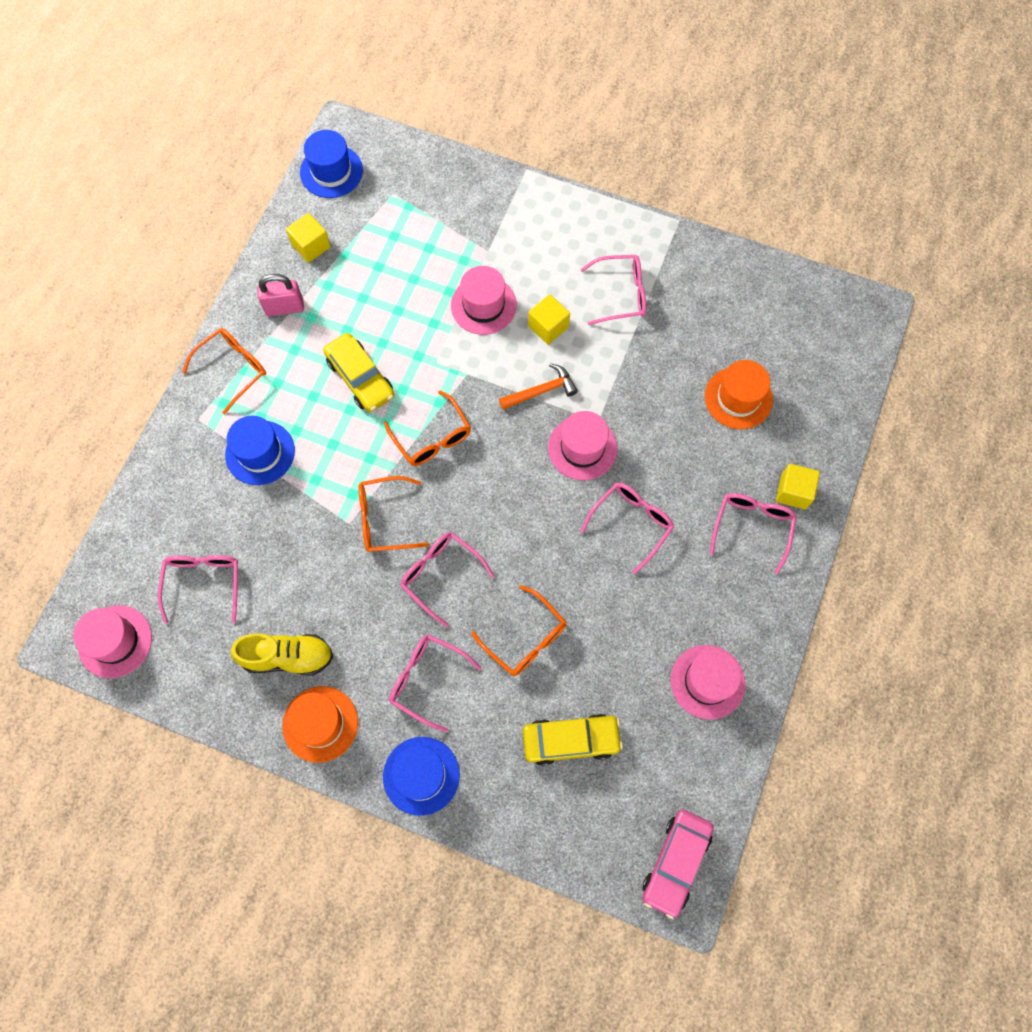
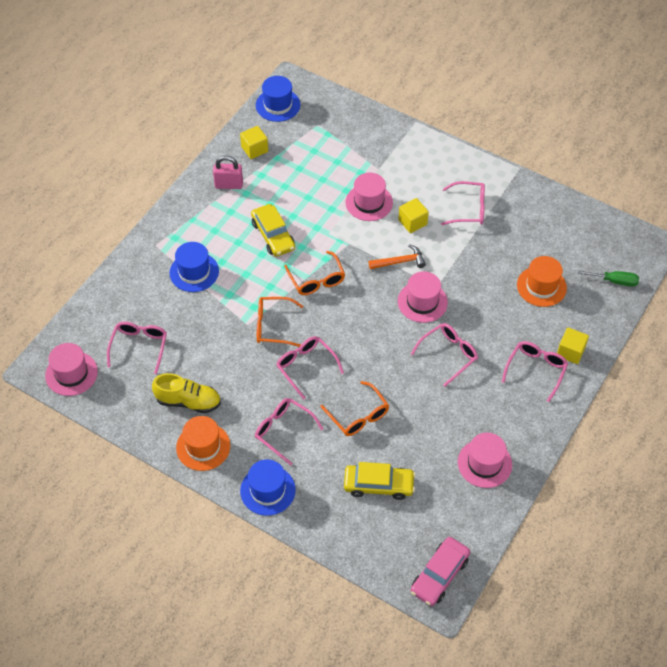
camera: 10 degrees right, 15 degrees down
orange glasses [182,328,266,414] -> none
none -> green screwdriver [578,270,639,286]

